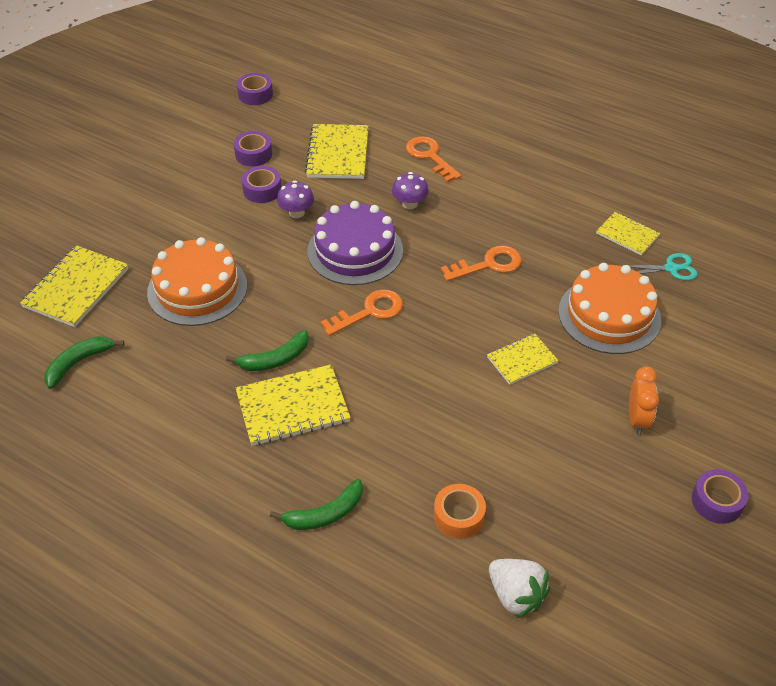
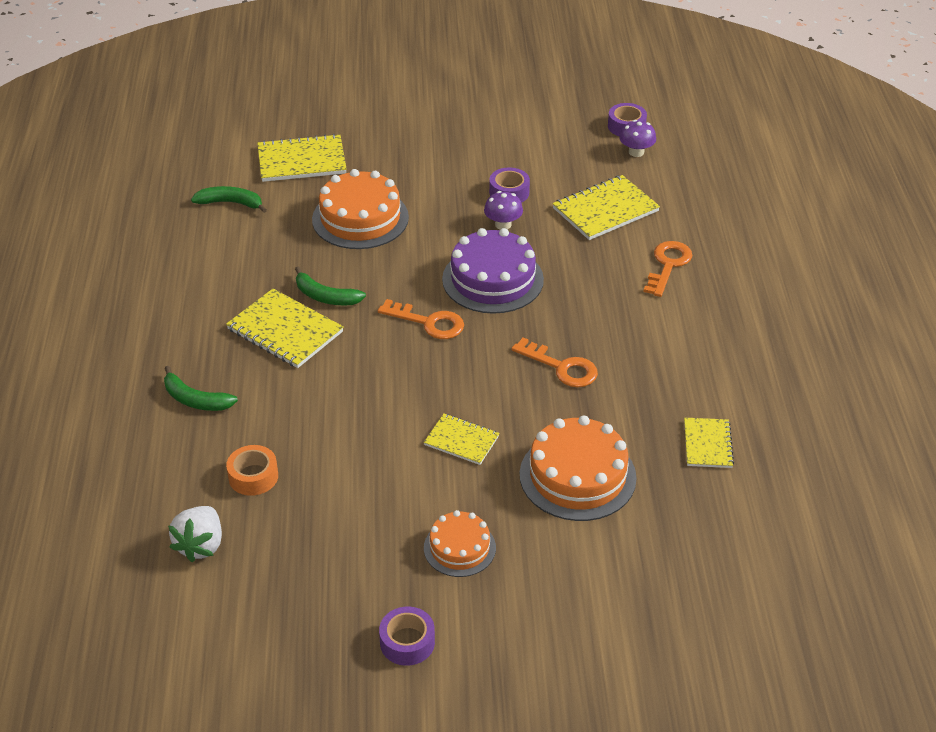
camera: 55 degrees right, 5 degrees down
purple tape [234,131,272,167] -> none
purple mushroom [392,172,429,209] -> purple mushroom moved to [619,120,656,157]
turquoise scissors [628,253,698,281] -> none
orange clock [629,367,659,435] -> orange cake [424,510,496,577]

